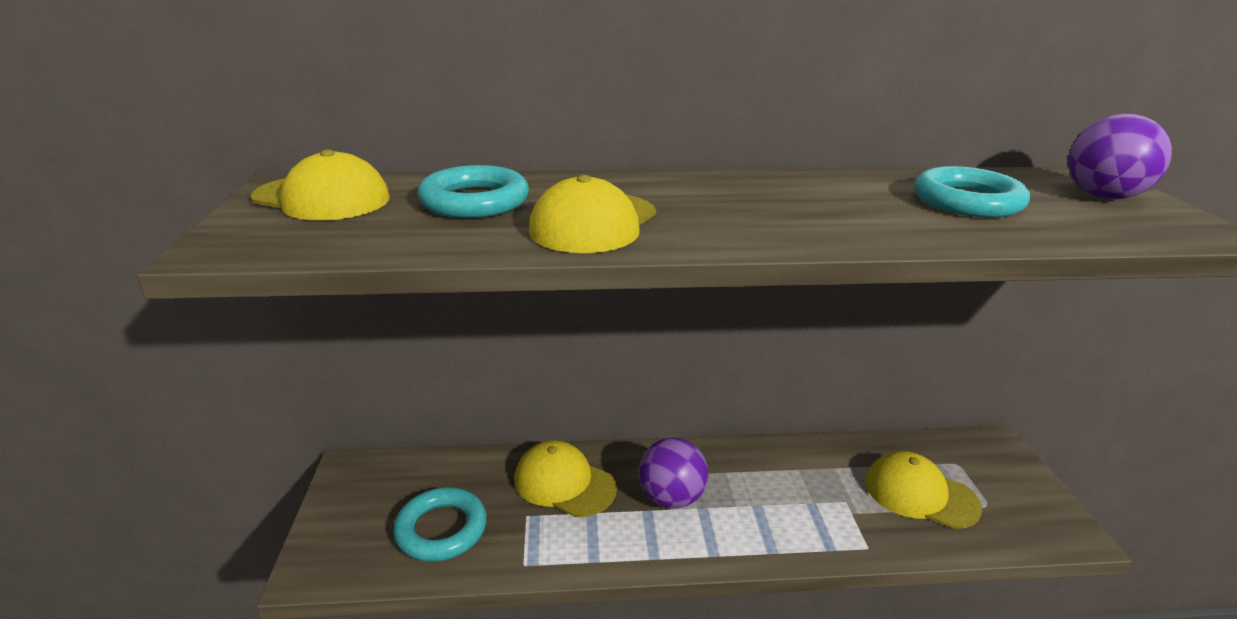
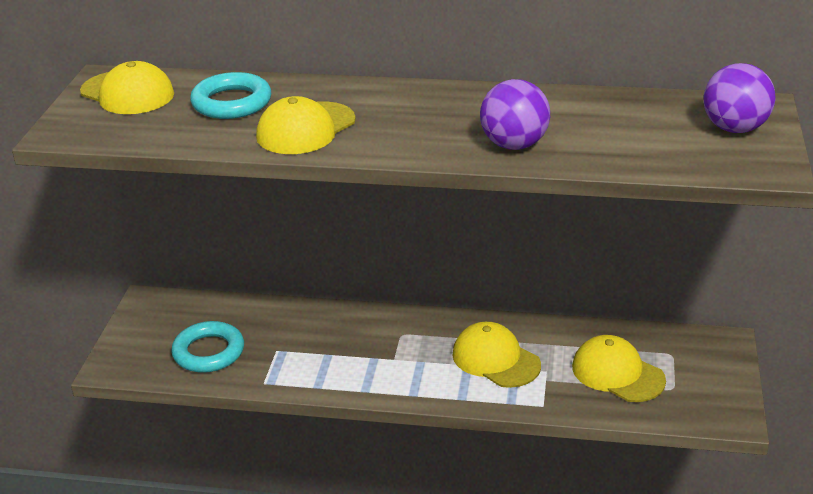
camera: 15 degrees right, 5 degrees up
yellow cap [515,440,617,517] -> yellow cap moved to [452,322,541,388]
purple ball [639,438,708,509] -> purple ball moved to [480,79,550,150]
turquoise ring [914,166,1030,218] -> none

